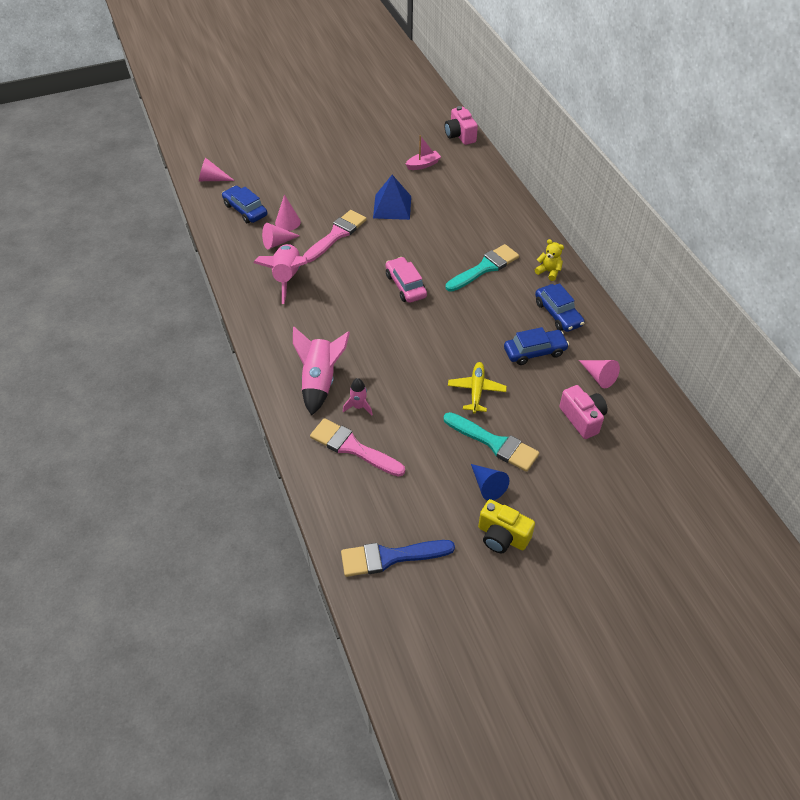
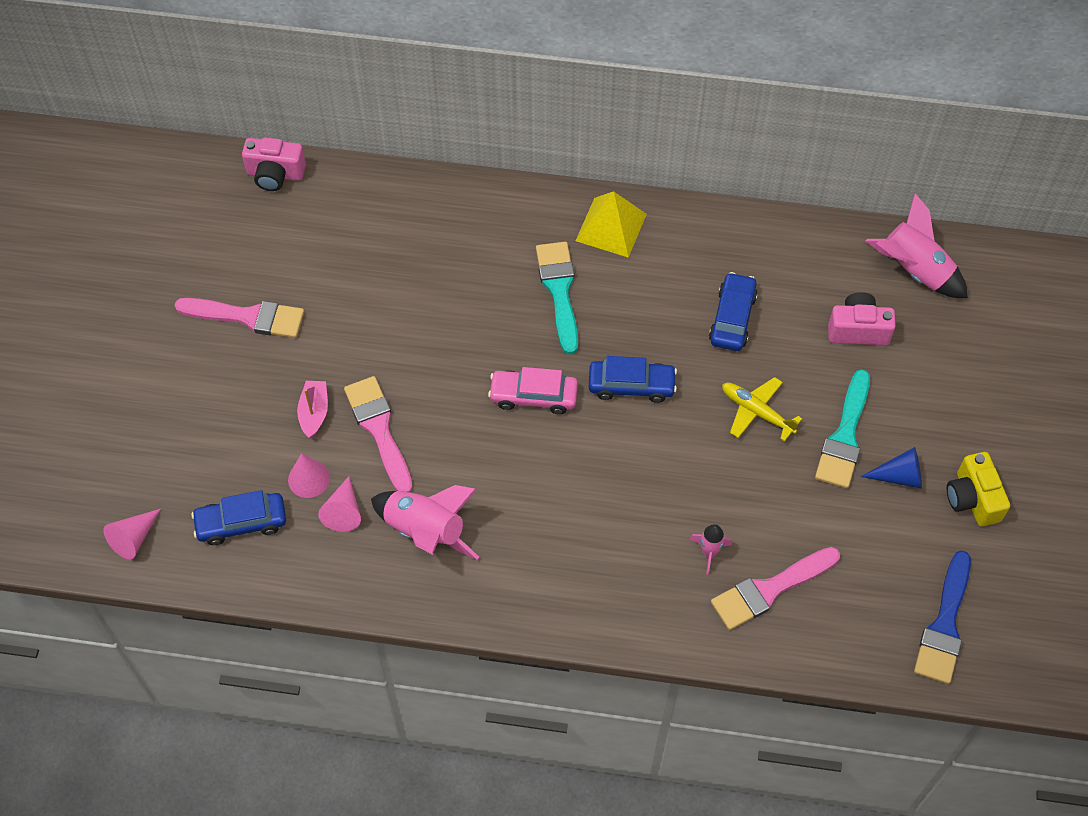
camera: 60 degrees left, 10 degrees up
pink rocket [293,327,350,416] -> pink rocket moved to [866,193,968,298]
blue pyramid [373,175,411,220] -> none
pink boat [406,135,441,170] -> pink boat moved to [297,381,328,438]
turquoise brush [444,412,539,472] -> turquoise brush turned 135 degrees clockwise [815,369,870,488]
yellow camera [478,499,535,553] -> yellow camera turned 105 degrees clockwise [947,452,1010,526]
yellow teddy bear [535,239,564,281] -> yellow pyramid [576,191,647,258]
blue car [535,283,584,332] -> blue car moved to [589,356,677,403]
pink cone [579,360,620,388] -> none
none -> pink brush [174,298,304,338]

